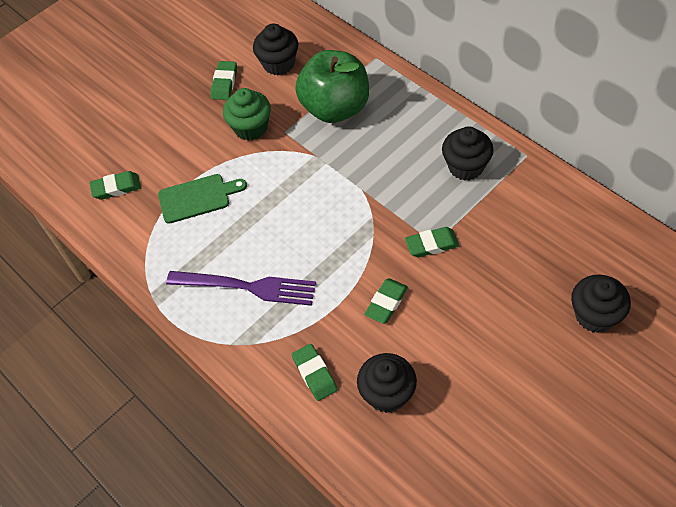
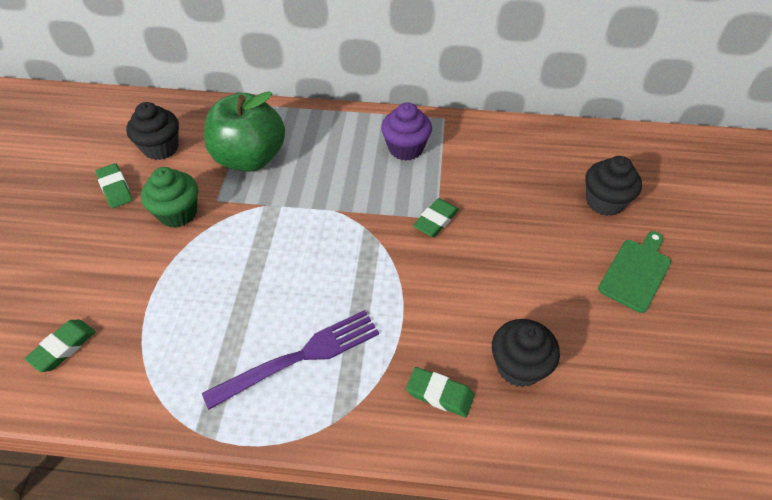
camera: 45 degrees left, 5 degrees down
green cutting board [158,174,247,224] -> green cutting board moved to [598,231,671,313]
green eraser [364,278,408,324] -> none
black cupcake [442,126,494,181] -> purple cupcake [381,102,432,161]

